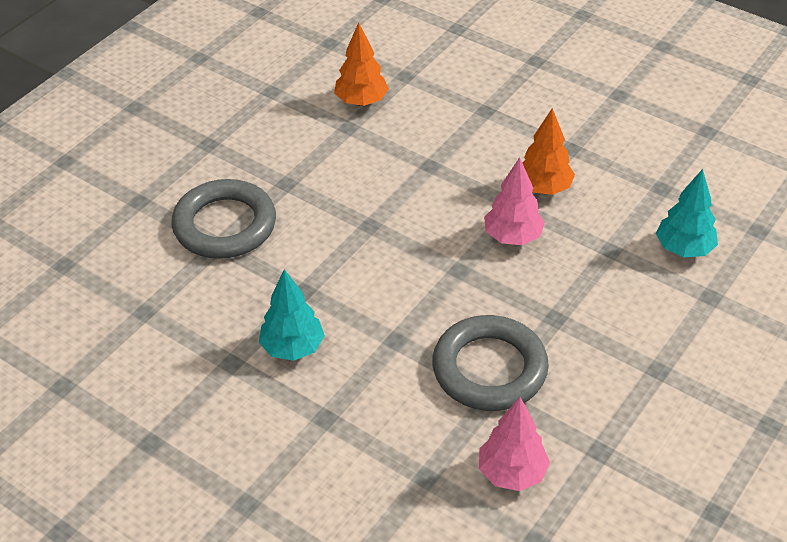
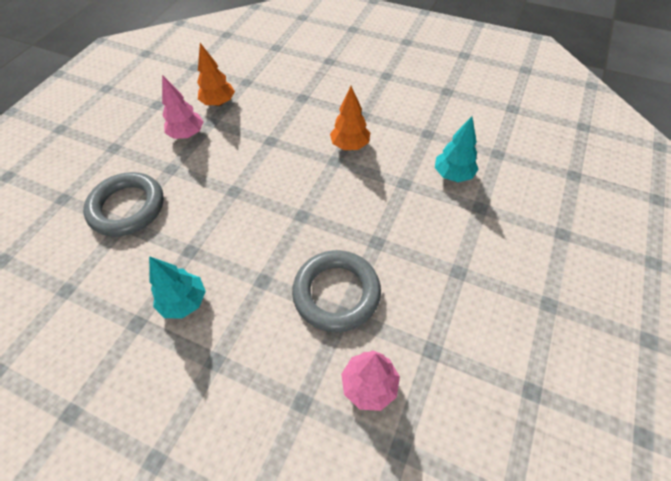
camera: 10 degrees left, 10 degrees up
pink tree [484,157,545,245] -> pink tree moved to [162,75,204,139]

